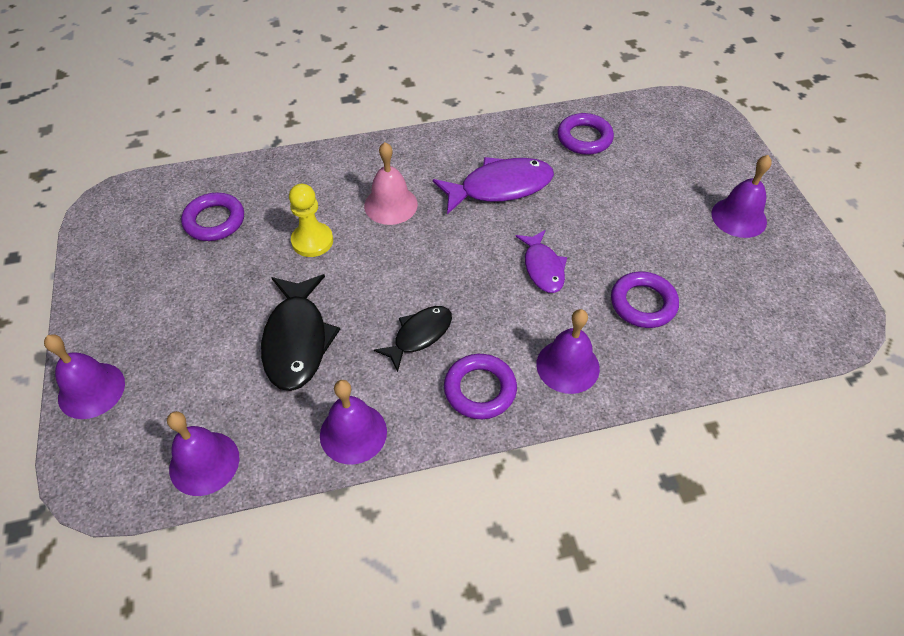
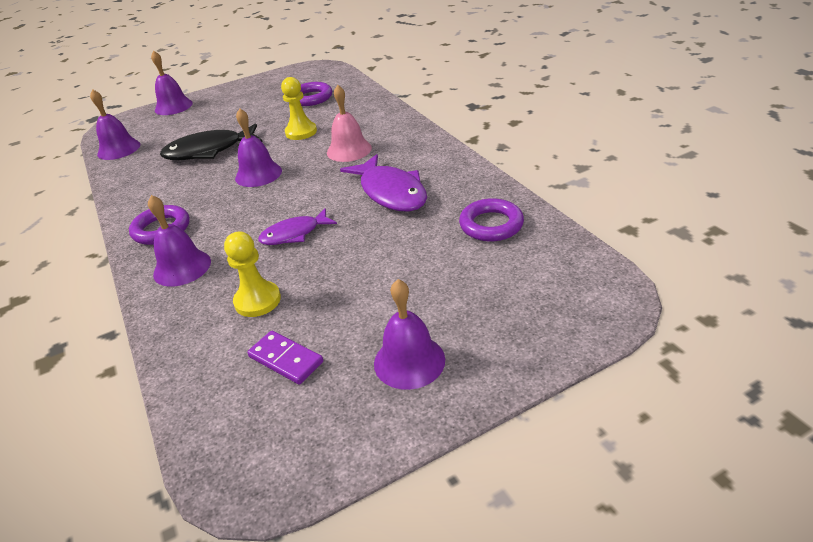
camera: 80 degrees right, 15 degrees down
purple bell [320,380,387,464] -> purple bell moved to [235,108,282,187]
black fish [374,306,452,372] -> none
purple ring [611,272,679,328] -> yellow pawn [224,232,281,317]
none -> purple domino [247,331,323,385]

